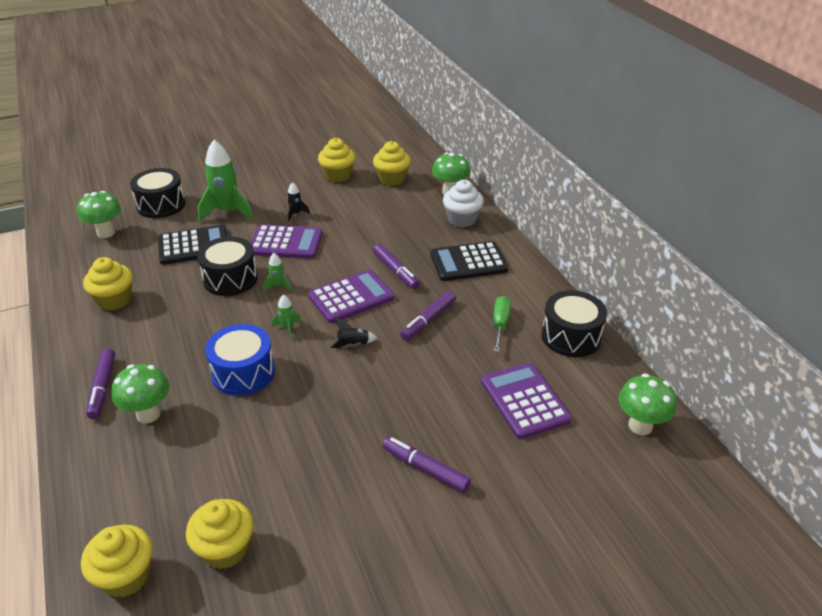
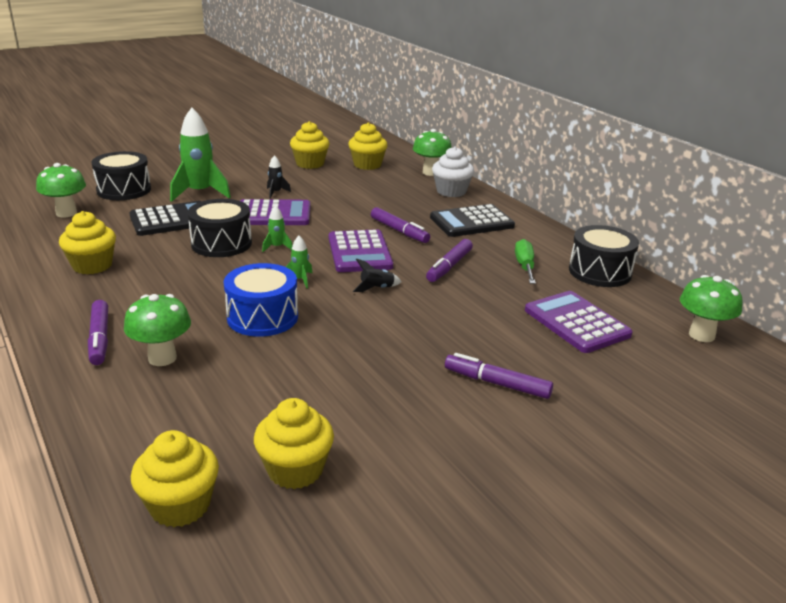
camera: 10 degrees left, 10 degrees down
purple calculator [308,270,394,323] -> purple calculator turned 120 degrees clockwise [329,229,393,272]

